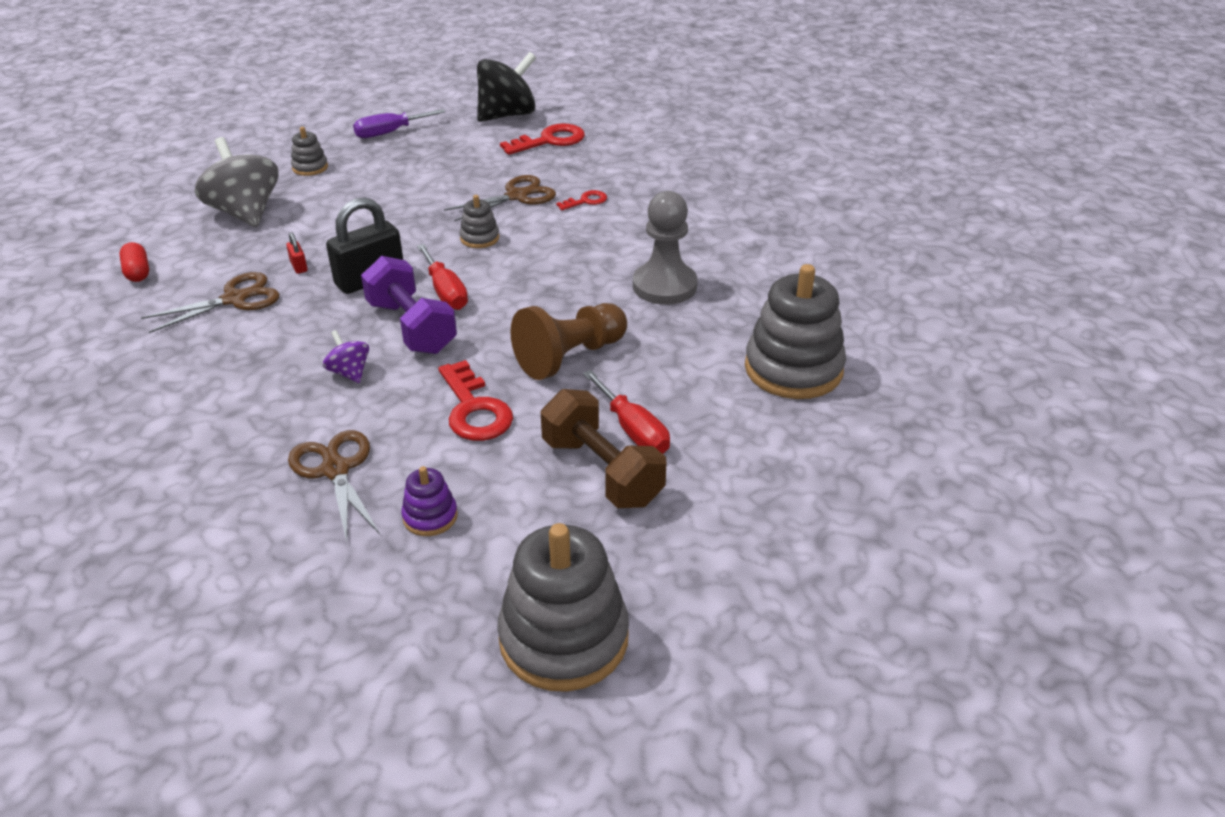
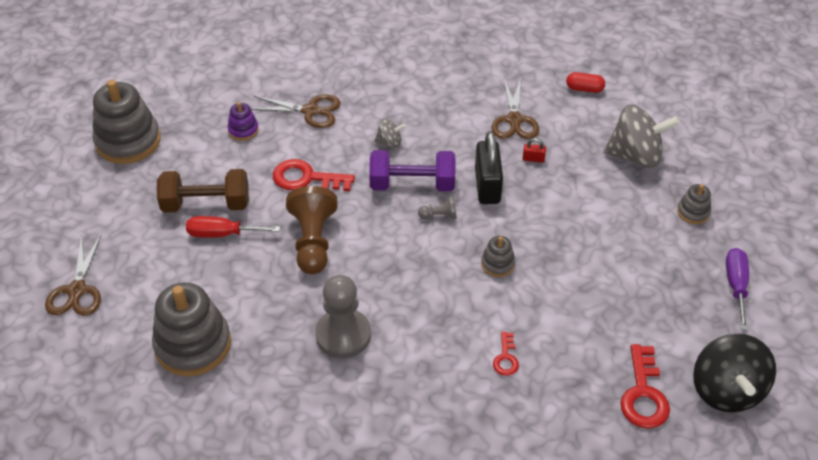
camera: 125 degrees right, 10 degrees up
purple spinning top [323,330,369,383] -> grey spinning top [374,119,406,148]
red screwdriver [417,244,468,310] -> grey pawn [418,196,457,219]
brown scissors [444,175,556,221] -> brown scissors moved to [45,235,101,316]

